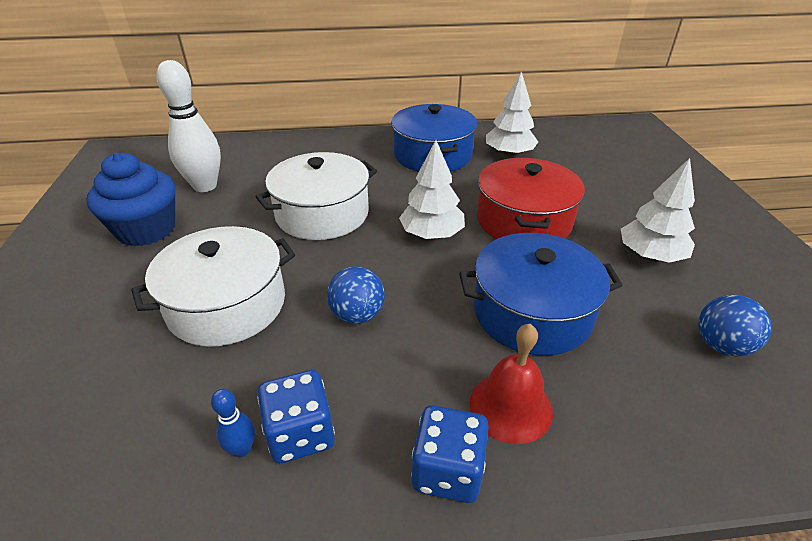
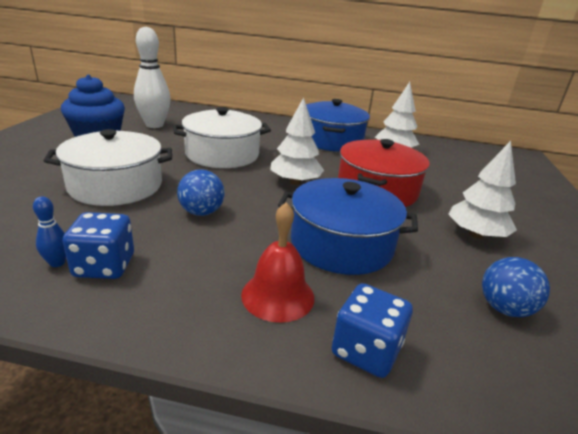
camera: 15 degrees right, 10 degrees down
blue dice [411,405,489,503] -> blue dice moved to [332,283,413,378]

